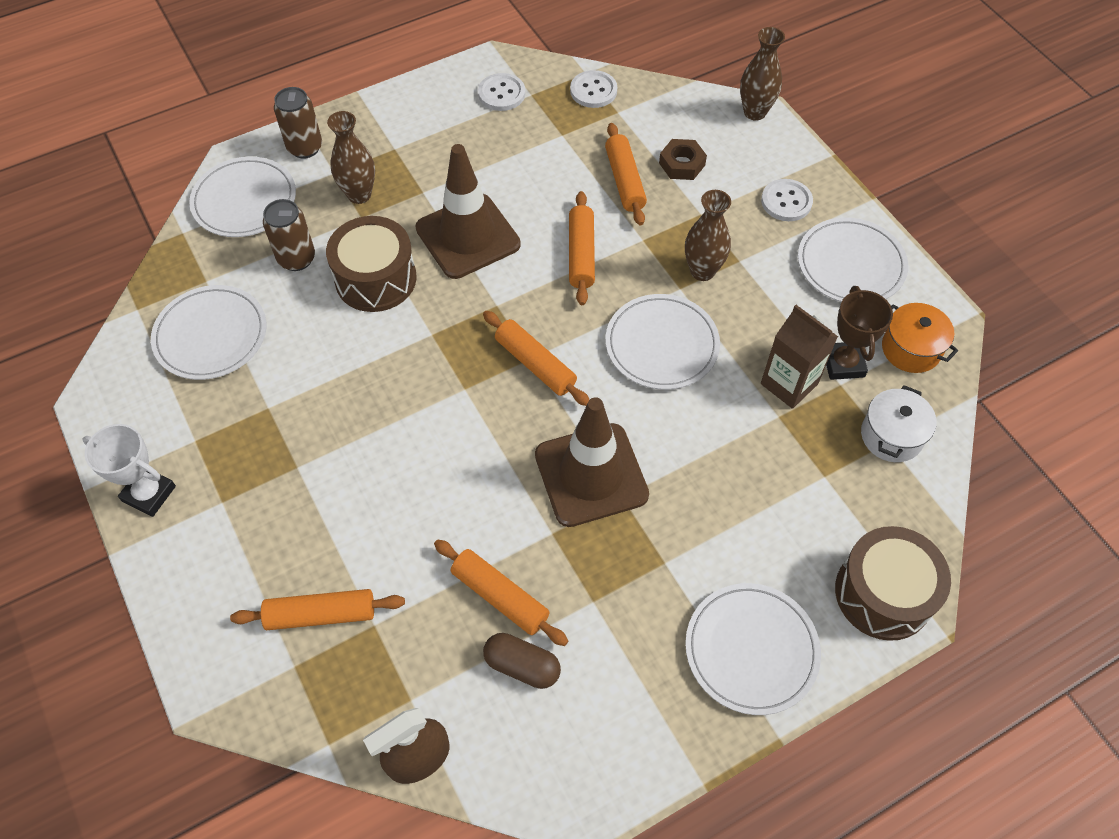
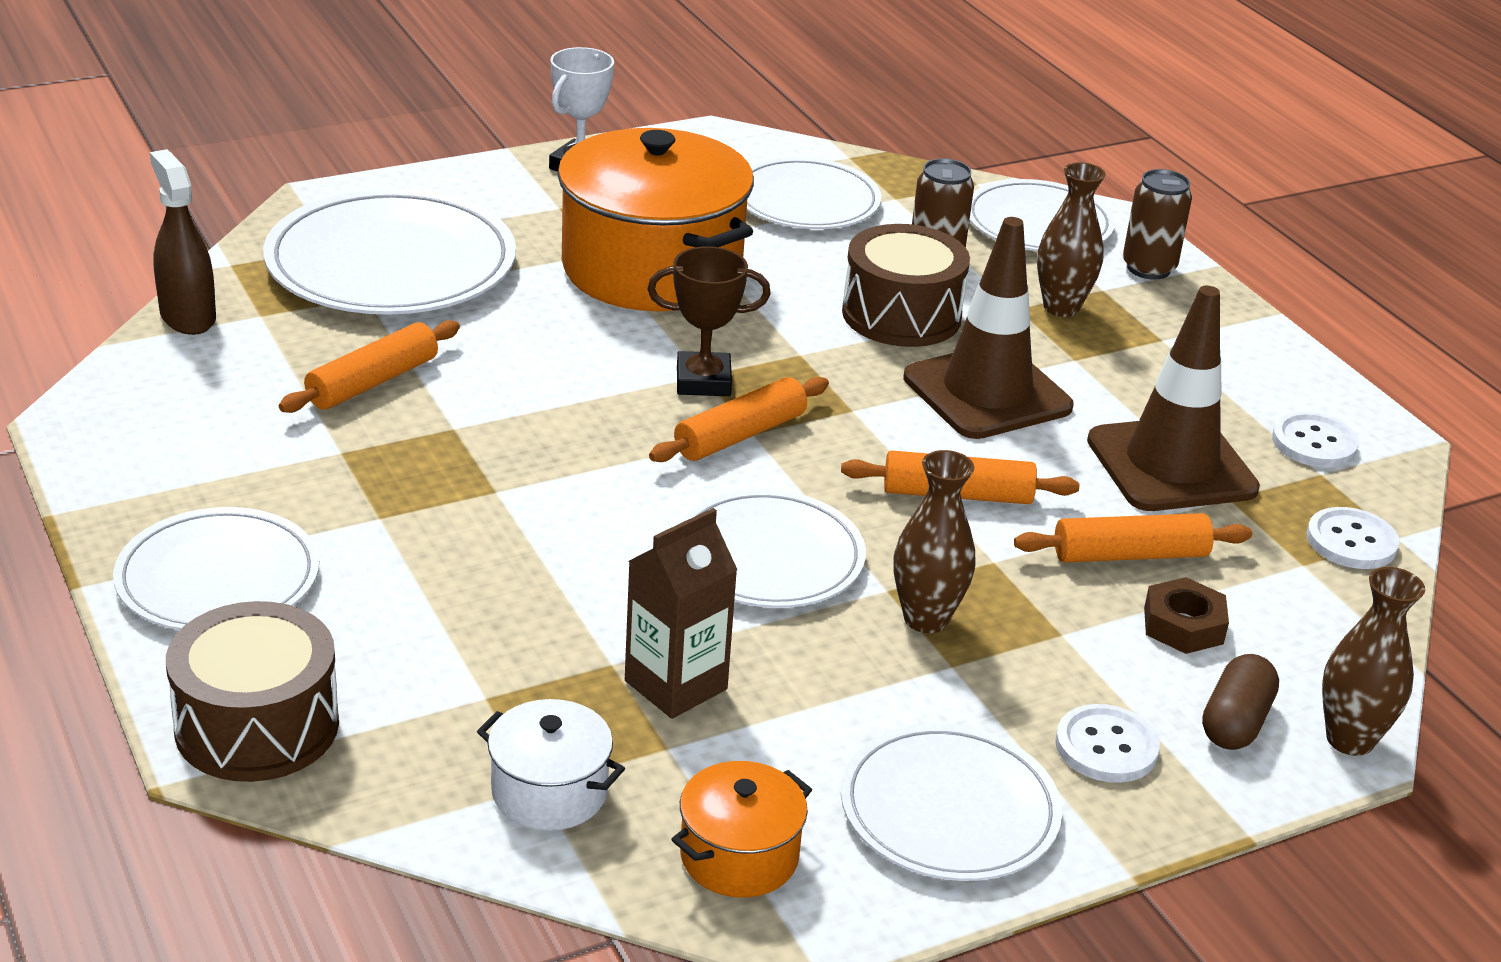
camera: 90 degrees right, 25 degrees down
orange rolling pin [230,589,405,630] -> white plate [263,188,516,315]
brown capsule [483,633,561,689] -> brown capsule moved to [1202,654,1279,750]
brown traffic cone [535,397,649,527] -> brown traffic cone moved to [1087,286,1260,511]
brown trophy [826,286,893,380] -> brown trophy moved to [647,246,771,396]
none -> orange pot [558,128,754,311]

